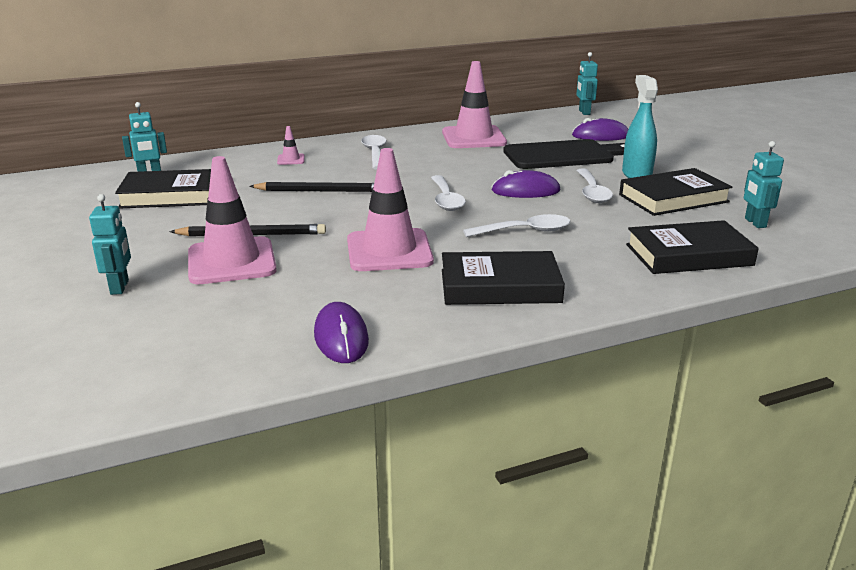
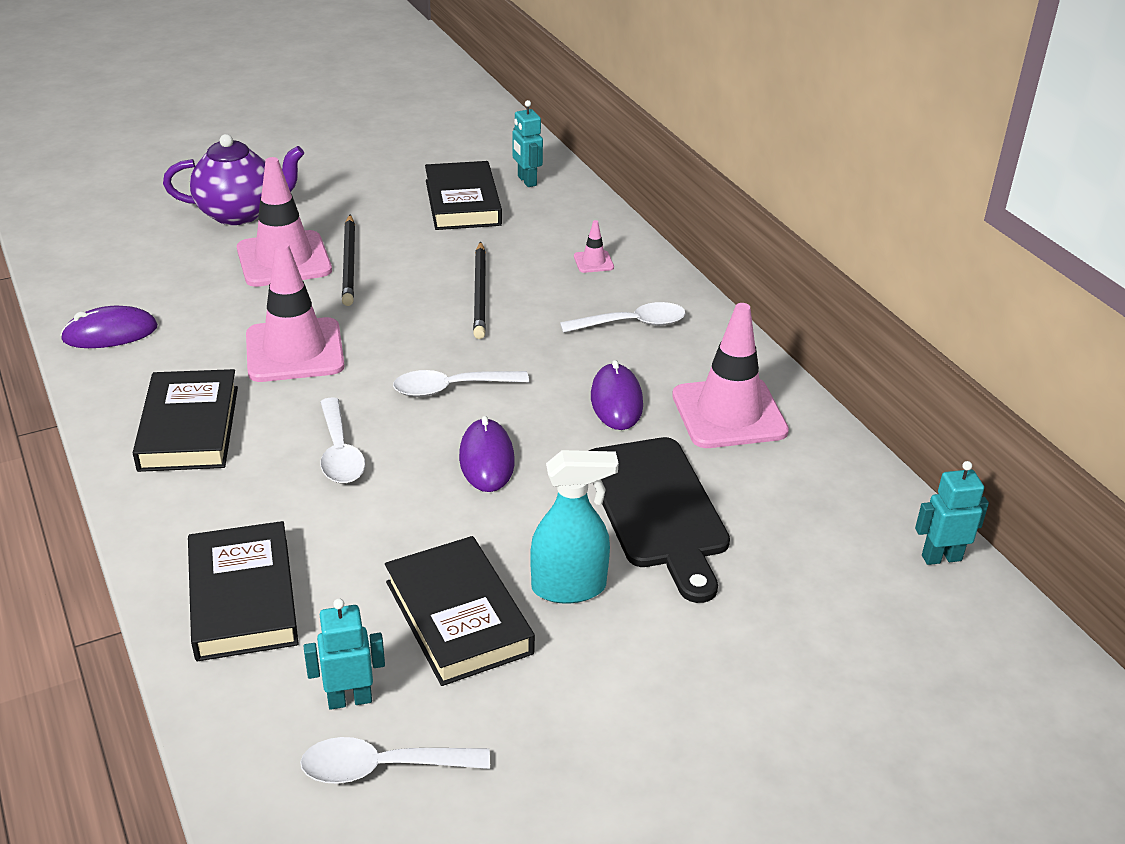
camera: 85 degrees right, 10 degrees up
turquoise robot [89,194,131,295] -> purple teapot [163,134,304,225]
purple mouse [572,118,628,141] -> purple mouse moved to [591,360,643,430]
white spoon [576,169,613,203] -> white spoon moved to [300,737,490,784]

